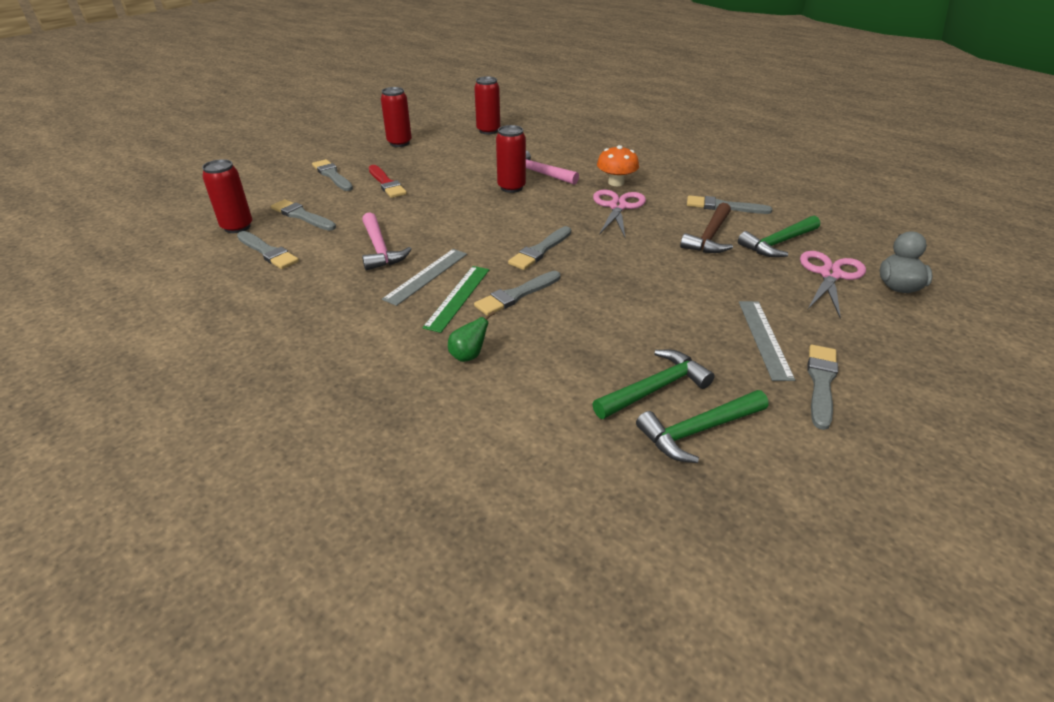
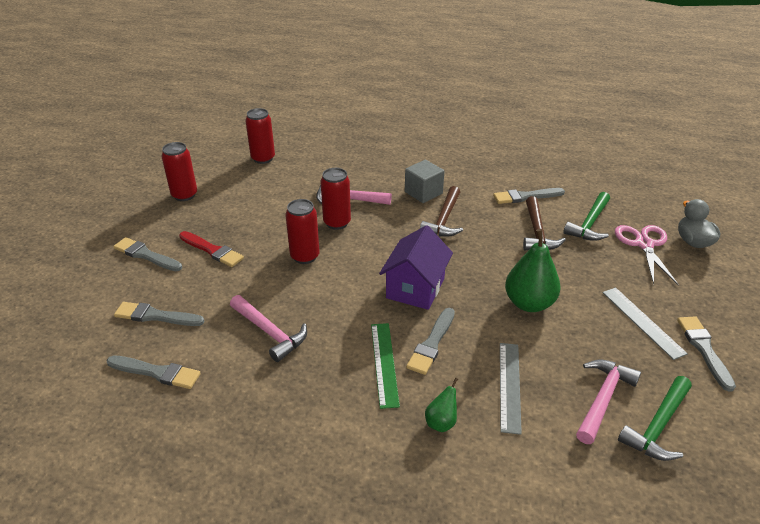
camera: 25 degrees left, 0 degrees up
red can [202,159,252,233] -> red can moved to [285,199,320,264]
grey ruler [382,249,467,306] -> grey ruler moved to [500,343,522,435]
grey brush [508,226,571,270] -> purple house [379,225,453,310]
green hammer [592,350,715,419] -> pink hammer [576,359,641,444]
pink scissors [593,189,646,237] -> brown hammer [420,186,463,237]
orange mushroom [597,145,639,186] -> grey cube [405,160,445,203]
none -> green pear [505,229,561,312]

